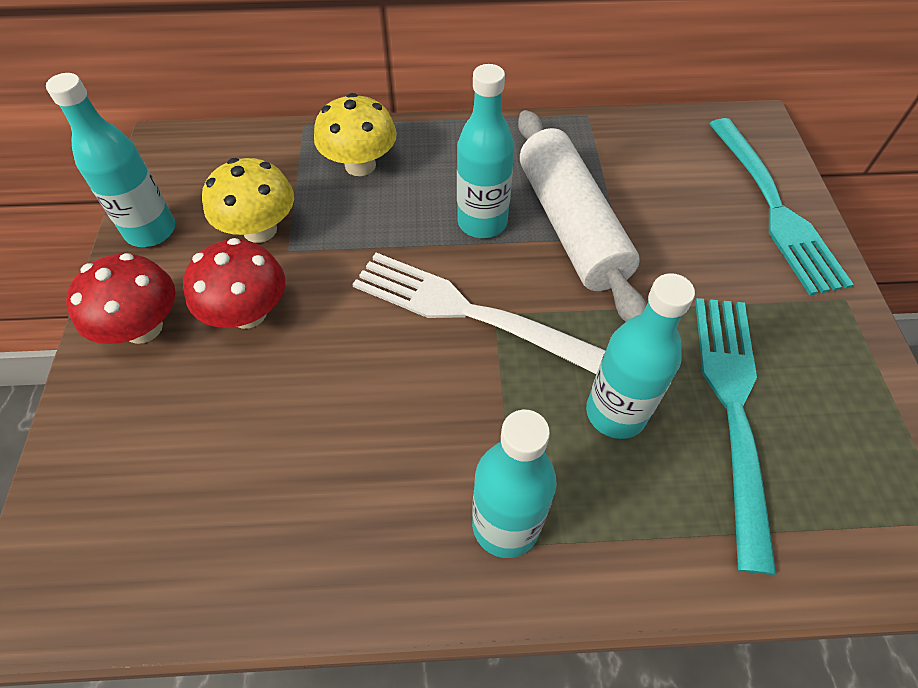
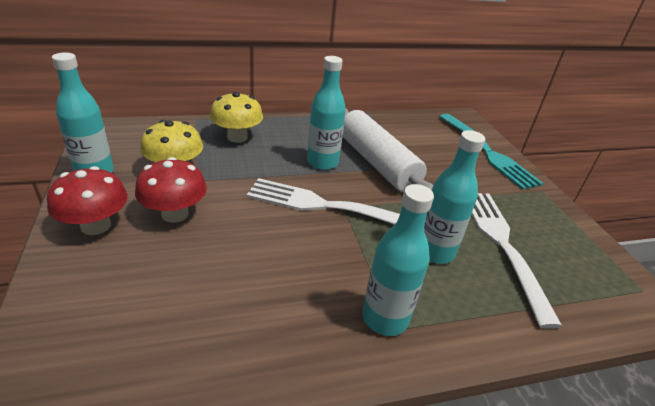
camera: 15 degrees left, 20 degrees down
turquoise fork [695,298,777,575] -> white fork [472,193,562,329]

